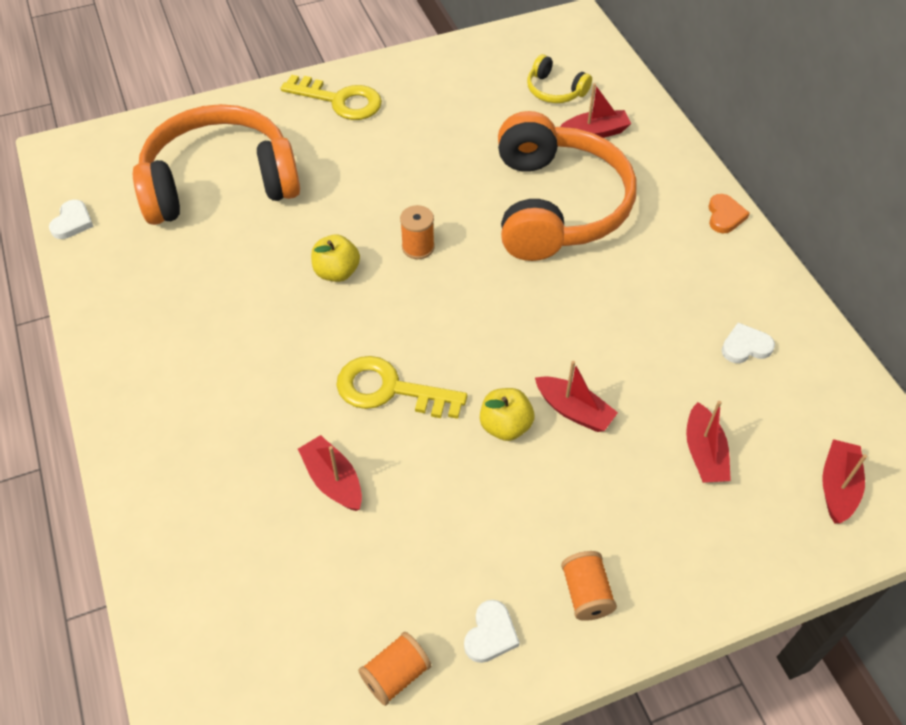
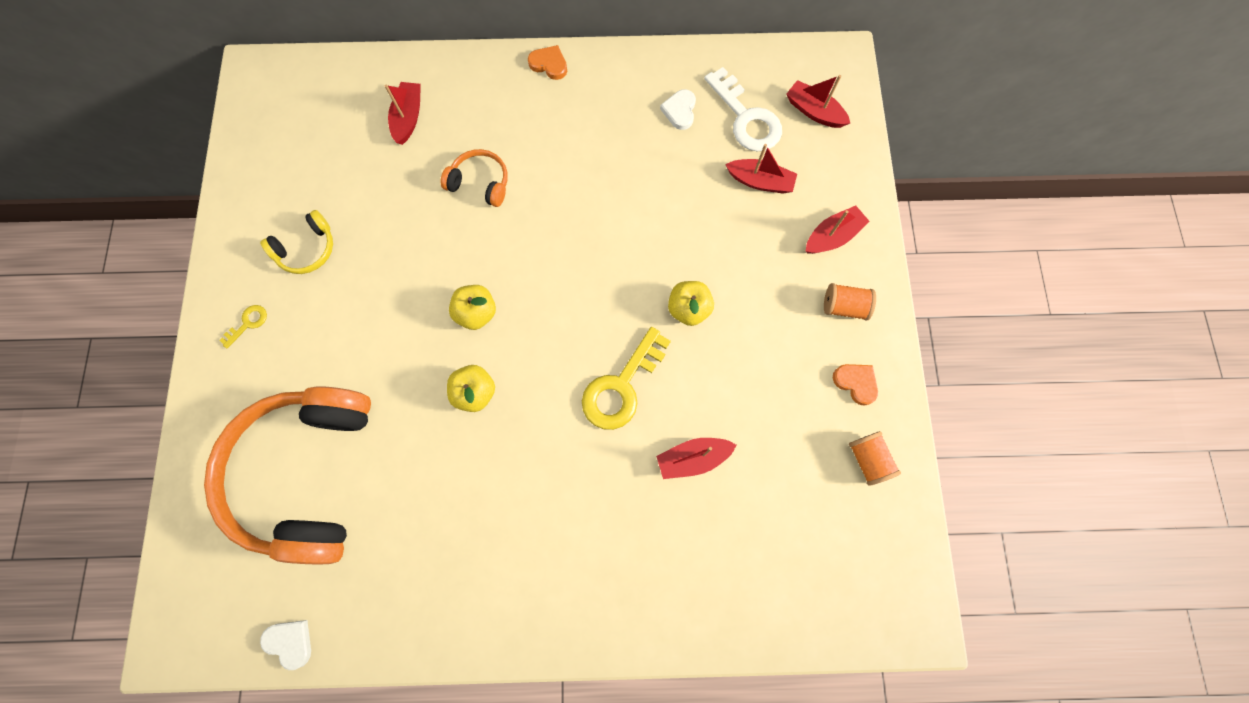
camera: 70 degrees left, 20 degrees up
yellow key [281,75,382,120] -> yellow key [219,305,267,348], size x0.46
orange spool [400,205,435,259] -> yellow apple [449,285,496,330]
white heart [464,600,520,663] -> orange heart [833,364,878,406]
orange headphones [498,111,637,261] -> orange headphones [441,149,508,207], size x0.43
yellow headphones [527,54,592,103] -> yellow headphones moved to [260,210,333,274]
red boat [535,361,618,432] -> red boat moved to [806,206,869,254]
none -> white key [704,67,782,151]

